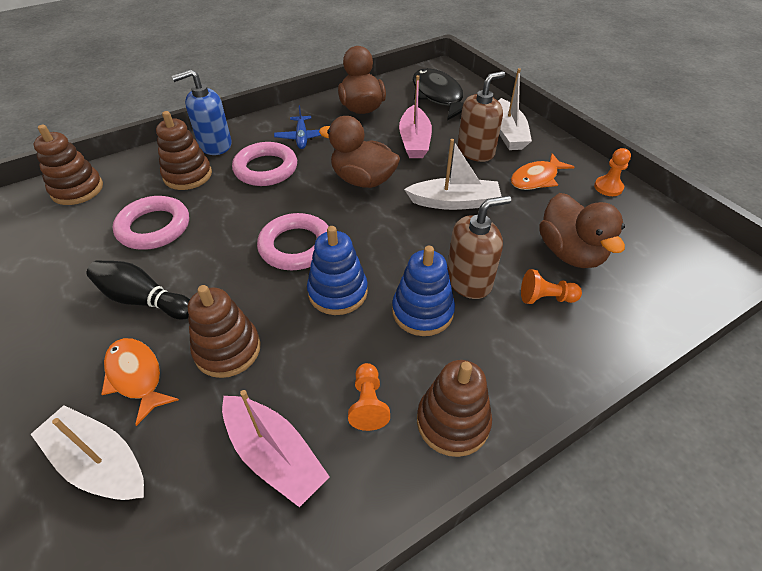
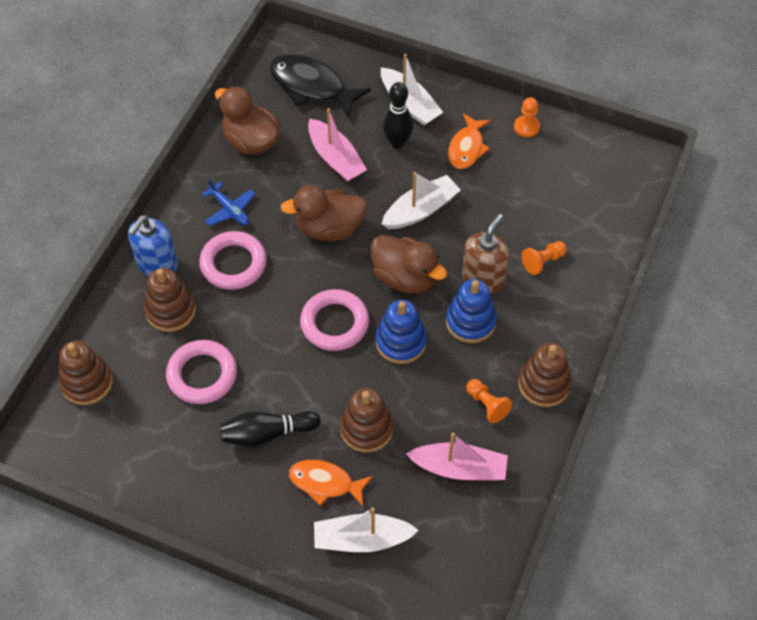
camera: 35 degrees left, 10 degrees up
brown soap dispenser [457,71,505,162] -> black bowling pin [383,82,414,149]
brown duck [539,193,625,268] -> brown duck moved to [371,235,447,294]

